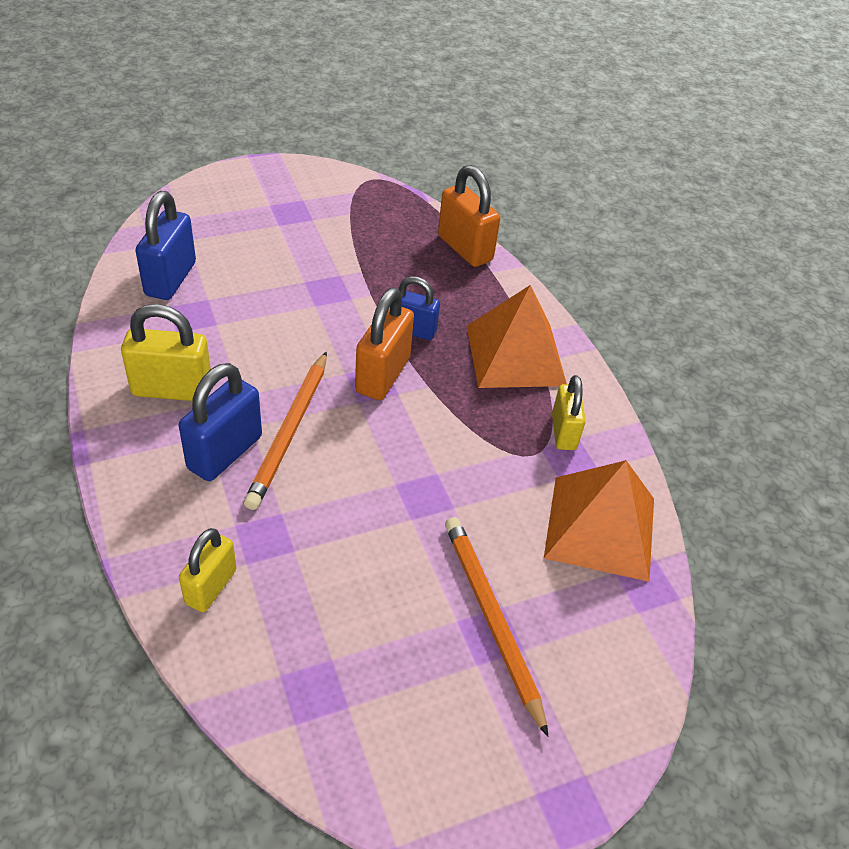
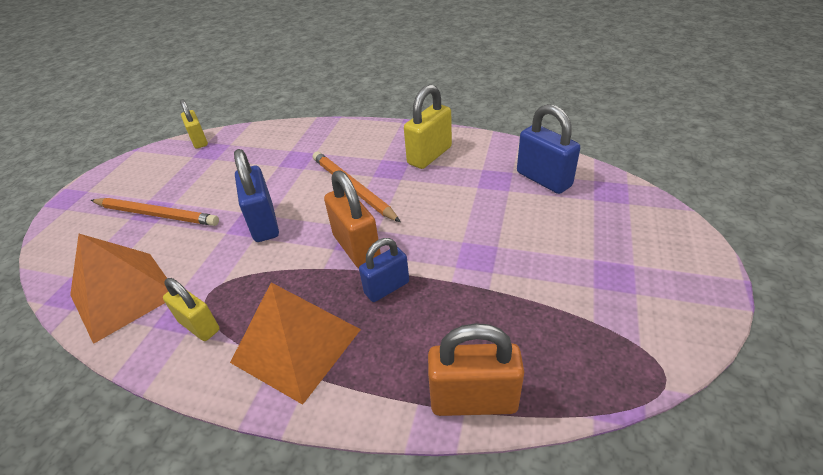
camera: 135 degrees right, 5 degrees down
blue padlock [179,363,262,481] -> blue padlock moved to [234,149,279,242]
yellow padlock [179,528,237,612] -> yellow padlock moved to [180,99,208,149]

